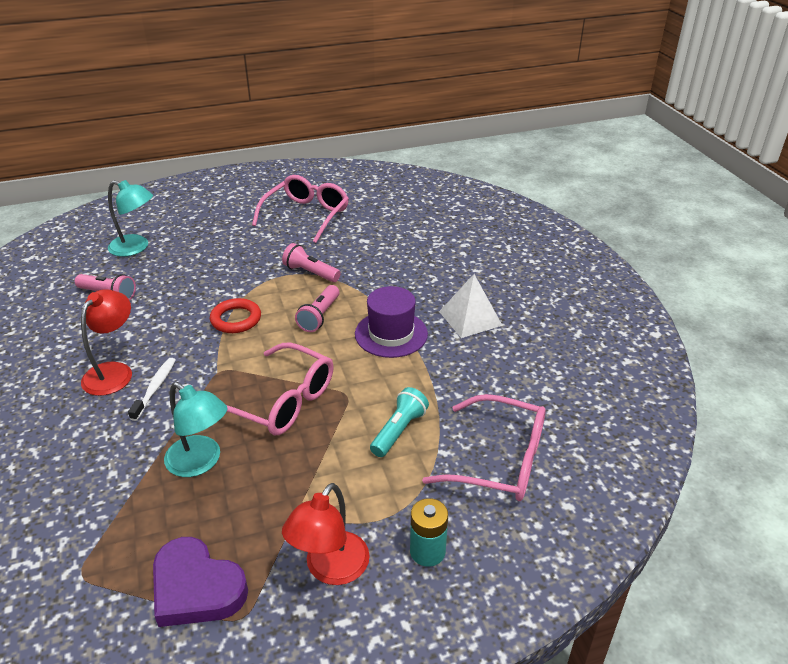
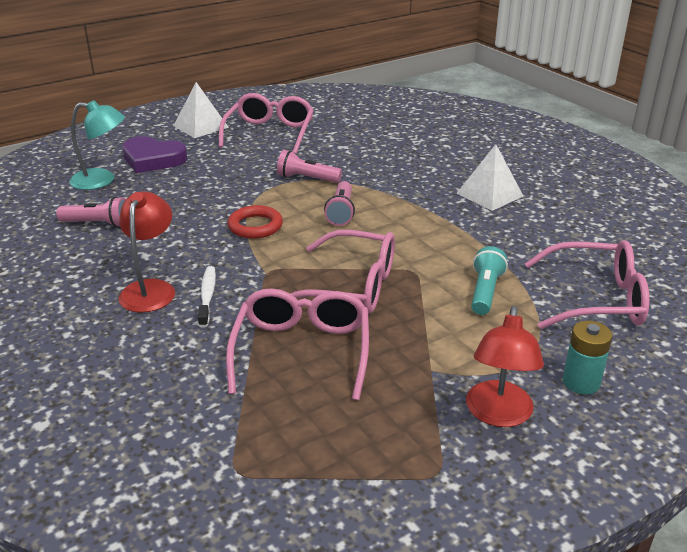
camera: 15 degrees left, 5 degrees down
purple heart [153,537,248,627] -> purple heart moved to [122,136,187,173]
turquoise lamp [164,382,228,477] -> pink glasses [226,289,369,400]
purple hat [355,286,428,358] -> none
none -> white pyramid [173,82,229,138]

